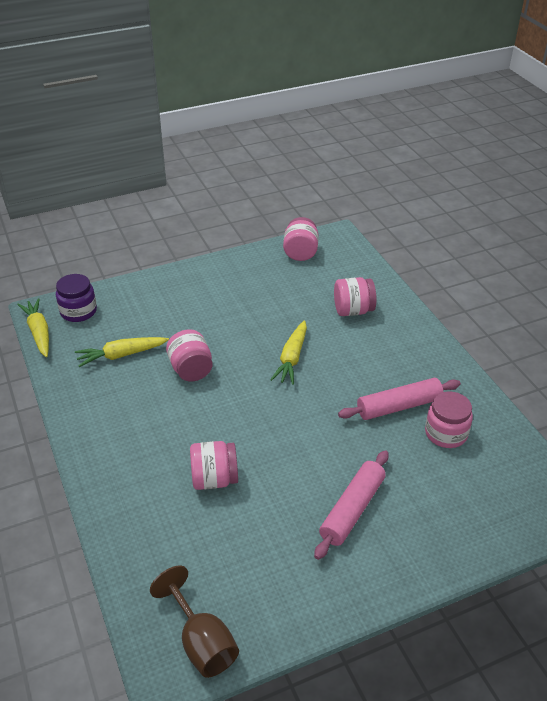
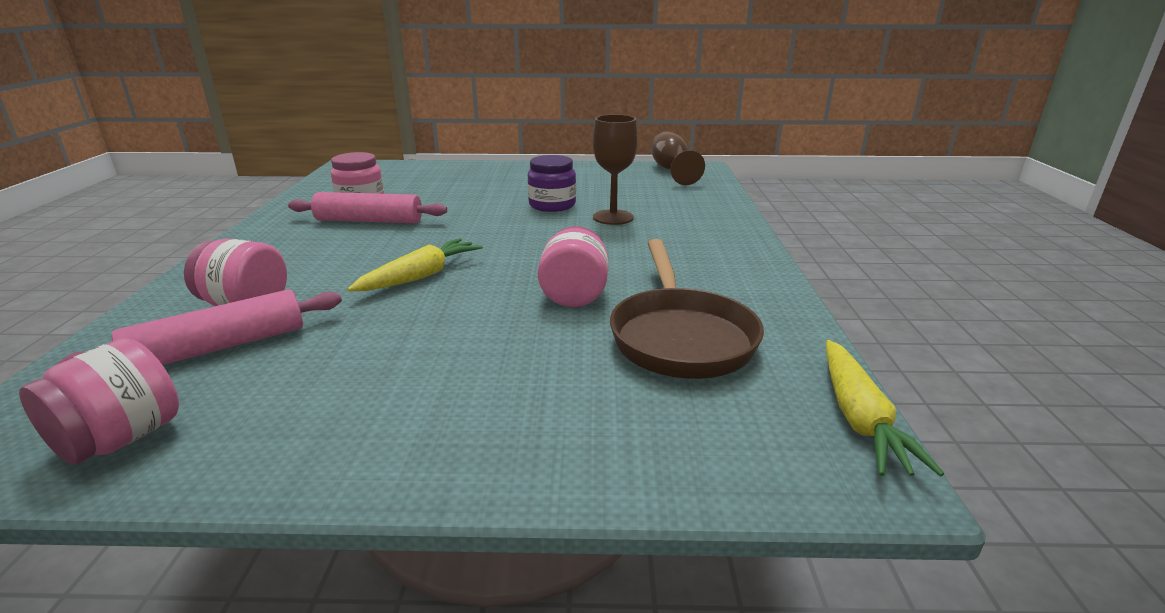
camera: 155 degrees left, 15 degrees down
purple jar [56,274,97,322] -> purple jar moved to [528,155,576,212]
yellow carrot [75,337,169,367] -> brown pan [610,239,764,379]
pink jar [190,441,238,490] -> brown goblet [593,115,638,225]
pink rolling pin [314,450,389,560] -> pink rolling pin moved to [58,289,342,365]

